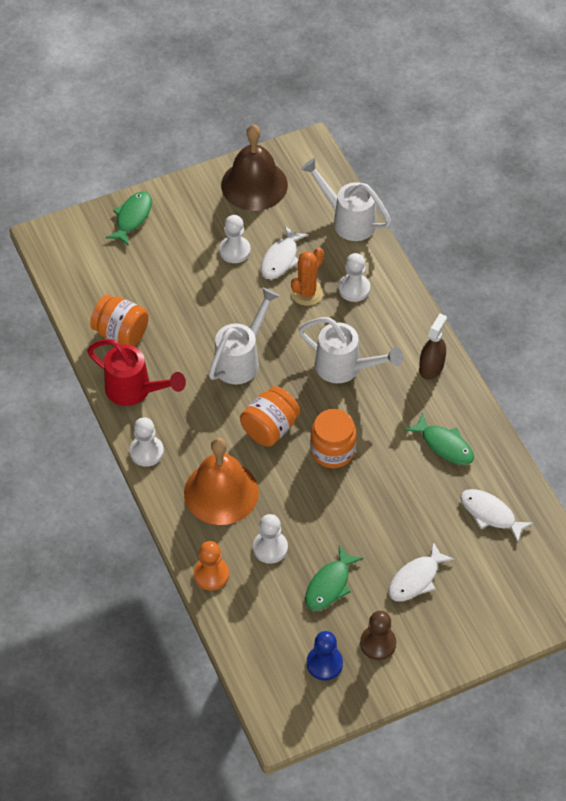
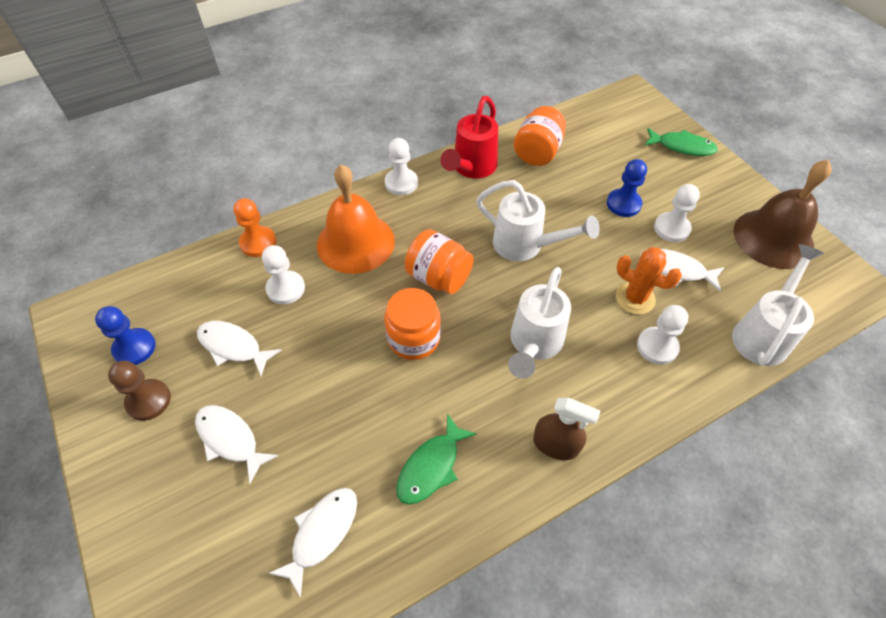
camera: 85 degrees right, 0 degrees up
green fish [305,545,363,611] -> white fish [197,321,281,376]
none -> blue pawn [607,159,647,217]

